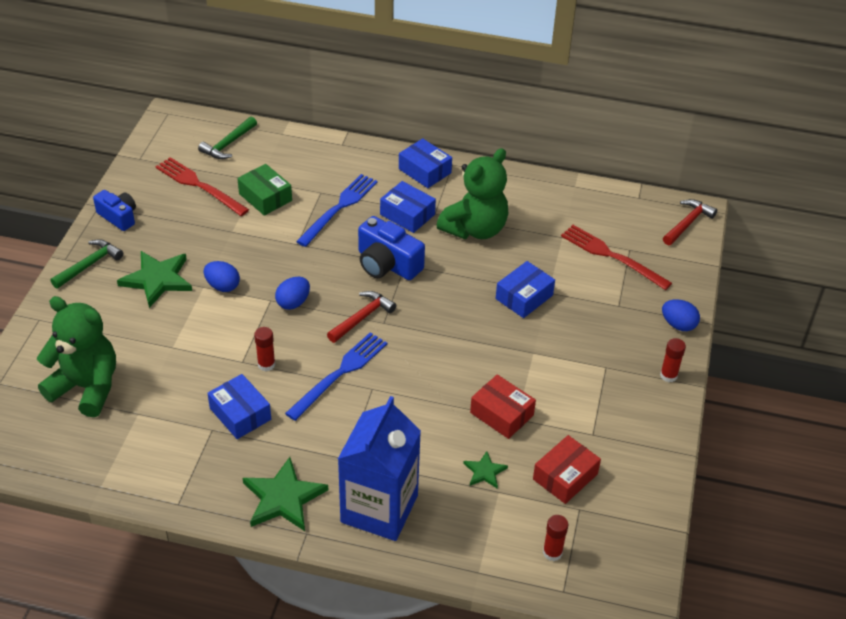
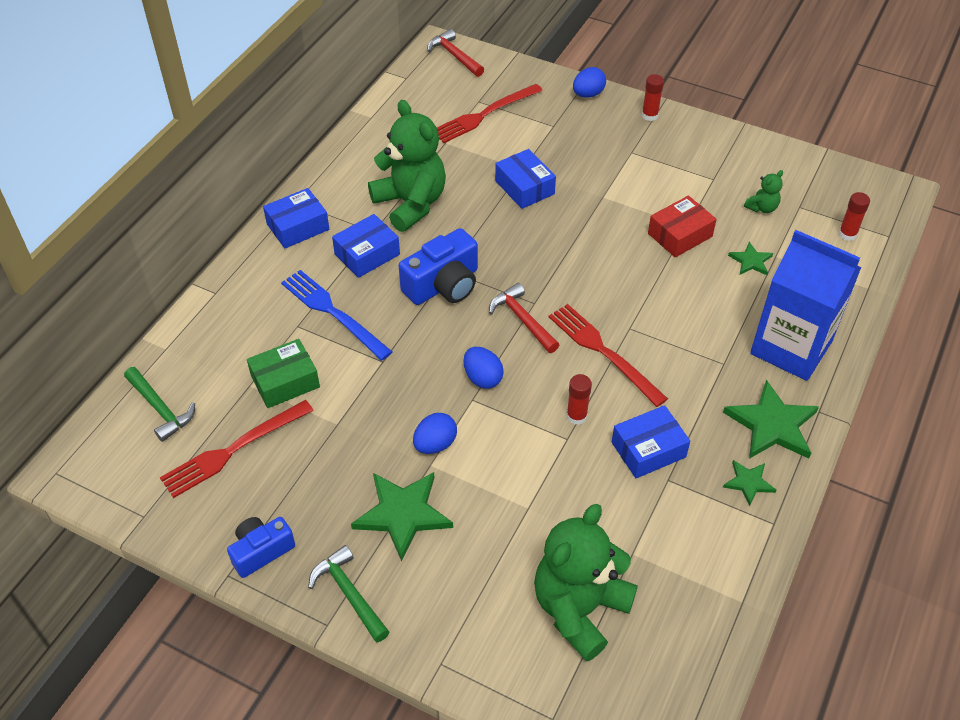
camera: 75 degrees left, 5 degrees up
blue fork [285,332,387,421] -> red fork [549,304,668,407]
red box [533,435,601,504] -> green teddy bear [744,170,783,213]
none -> green star [723,460,776,506]

